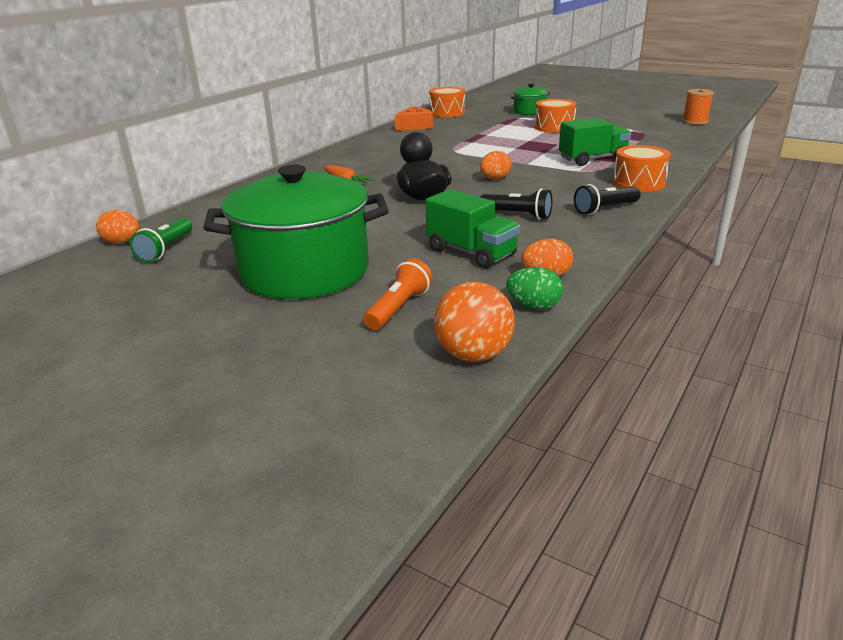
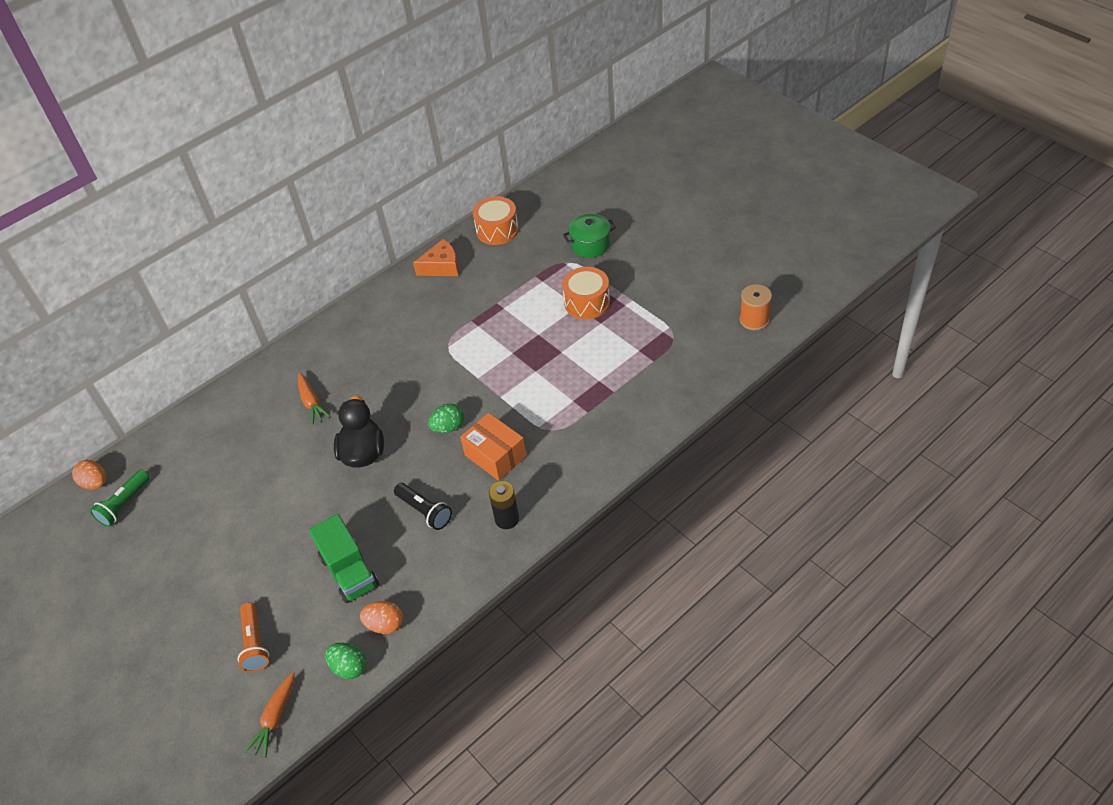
camera: 20 degrees right, 20 degrees up
green pot [203,165,389,299] -> none
orange flashlight [364,258,433,330] -> orange flashlight turned 120 degrees clockwise [237,602,269,672]
orange ball [434,282,515,362] -> orange carrot [244,672,295,758]
orange egg [480,151,512,179] -> green egg [428,404,464,433]
green truck [559,117,631,166] -> none
black flashlight [574,184,641,215] -> black battery [489,481,519,529]
orange drum [613,145,671,192] -> none
none -> orange box [460,413,527,481]

